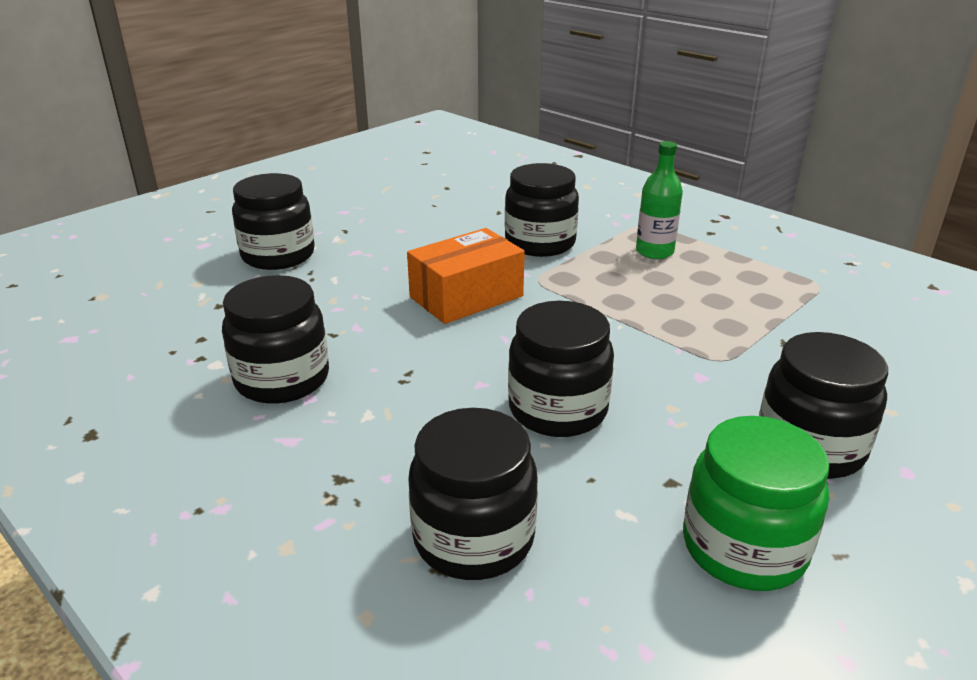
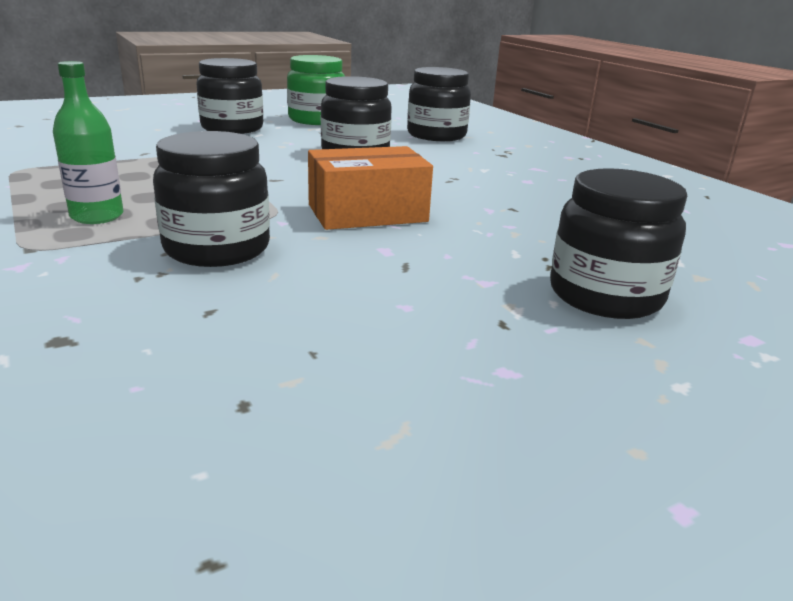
camera: 165 degrees left, 5 degrees down
black jar [222,275,329,404] -> none

